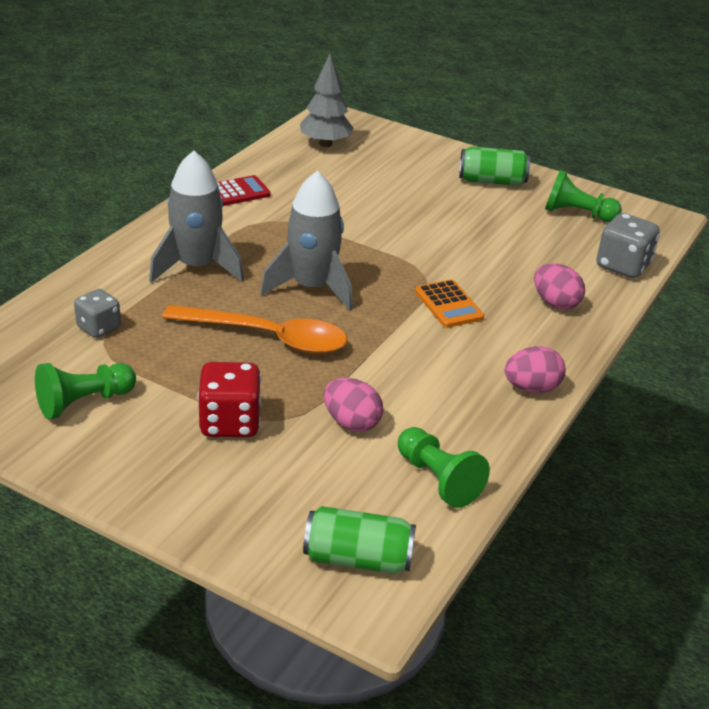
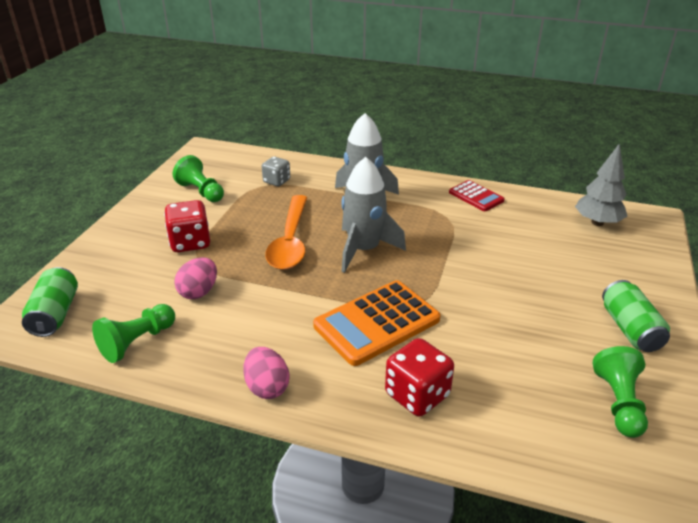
camera: 80 degrees right, 0 degrees up
orange calculator [415,279,484,328] -> orange calculator [313,280,441,366], size x1.76
pink egg [534,263,585,310] -> red dice [385,338,454,417]
grey dice [596,213,660,278] -> none

